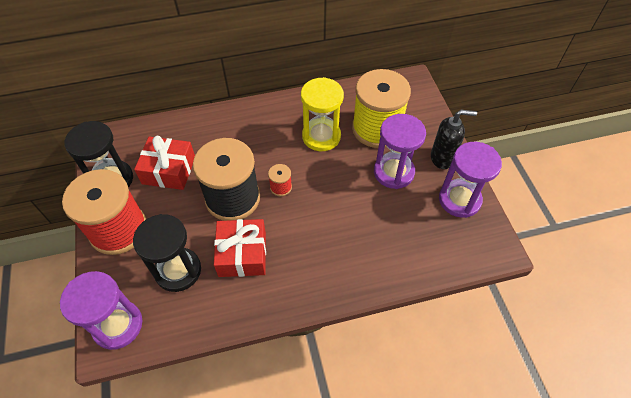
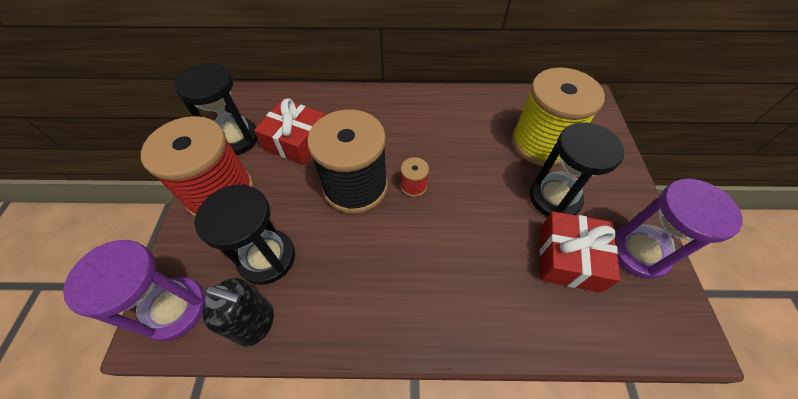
camera: 15 degrees right, 0 degrees up
red gift [214,219,266,277] -> red gift moved to [540,211,621,293]
yellow hourglass [301,77,344,151] -> none
purple hourglass [374,114,426,189] -> black hourglass [529,122,624,217]
black soap dispenser [431,110,477,169] -> black soap dispenser moved to [202,278,274,347]

